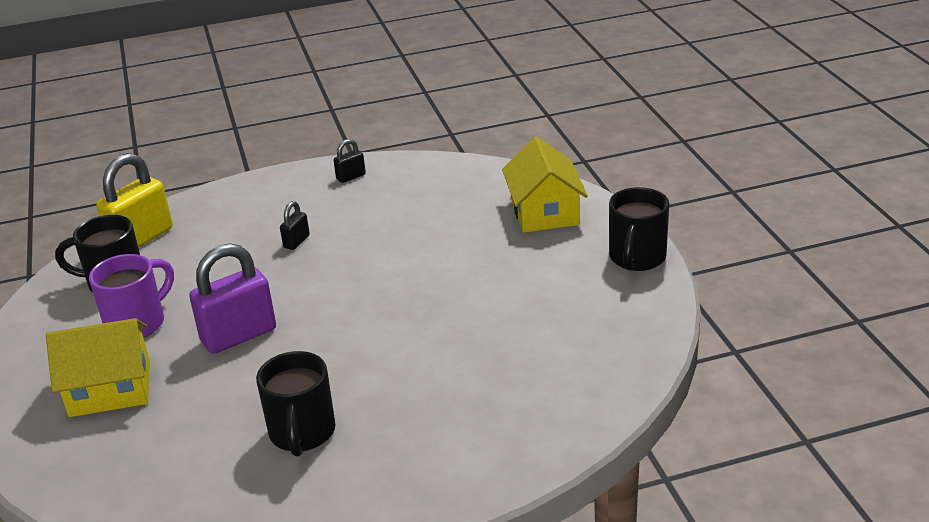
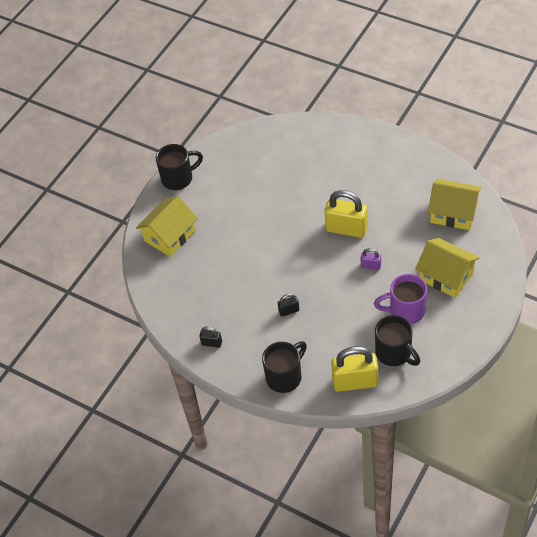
camera: 130 degrees left, 20 degrees up
purple padlock [189,244,276,354] -> purple padlock [361,248,381,270], size x0.48
black mug [256,351,336,456] -> black mug moved to [262,341,307,393]
none -> yellow padlock [324,190,368,238]
none -> yellow house [428,179,482,230]

